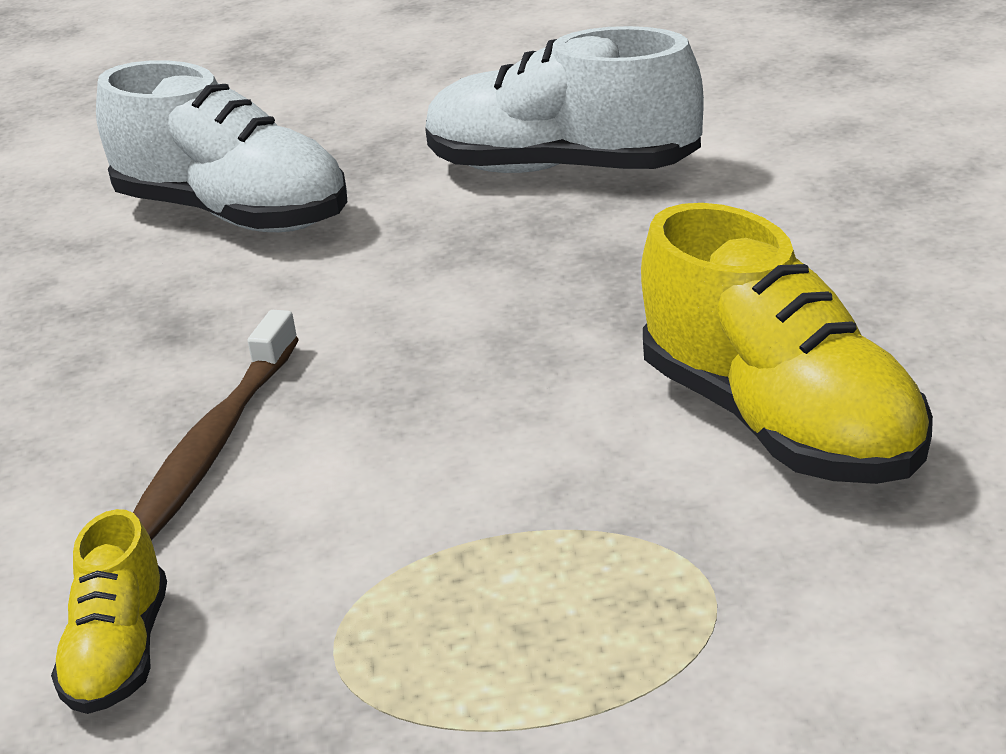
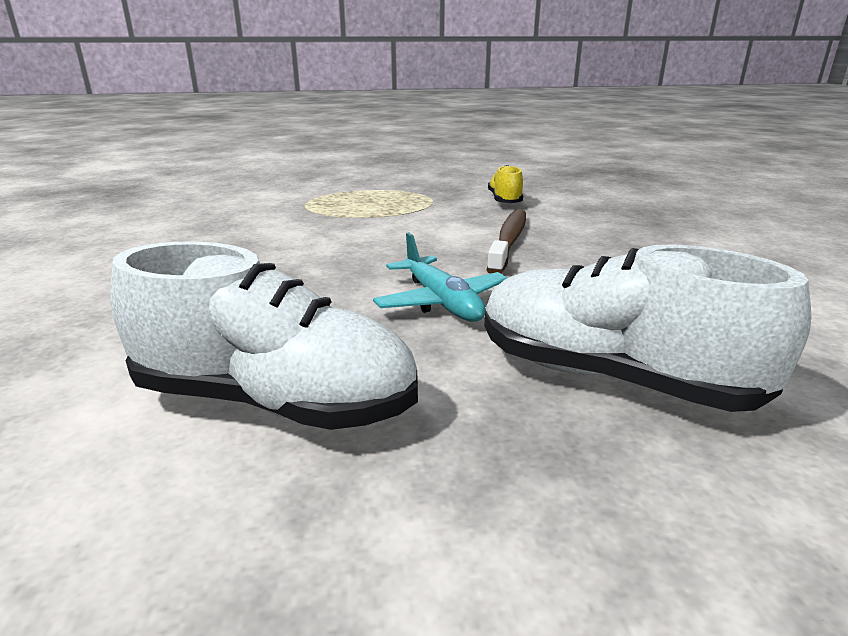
camera: 175 degrees right, 5 degrees down
yellow shoe [641,203,933,484] -> none
none -> turquoise plane [373,232,507,322]

